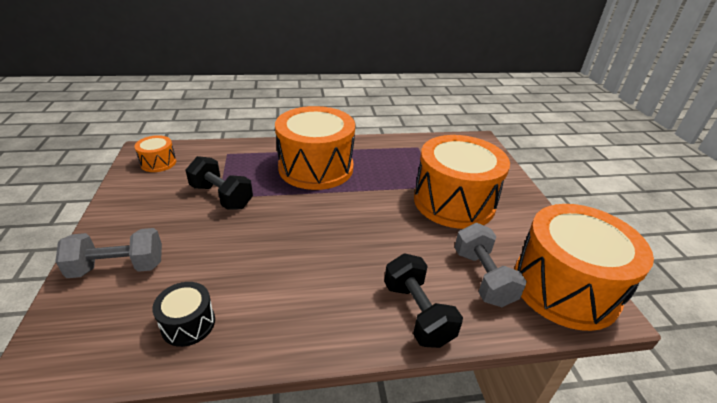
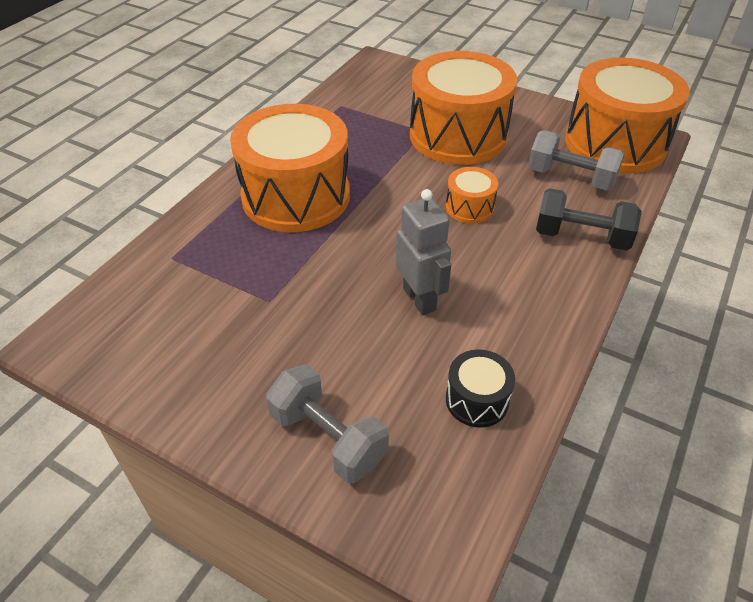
camera: 50 degrees left, 10 degrees up
grey dumbbell [55,228,162,278] -> grey dumbbell turned 75 degrees counterclockwise [266,365,389,483]
orange drum [134,135,176,172] -> orange drum moved to [446,167,498,224]
black dumbbell [186,156,253,210] -> none
none -> grey robot [396,189,451,315]

